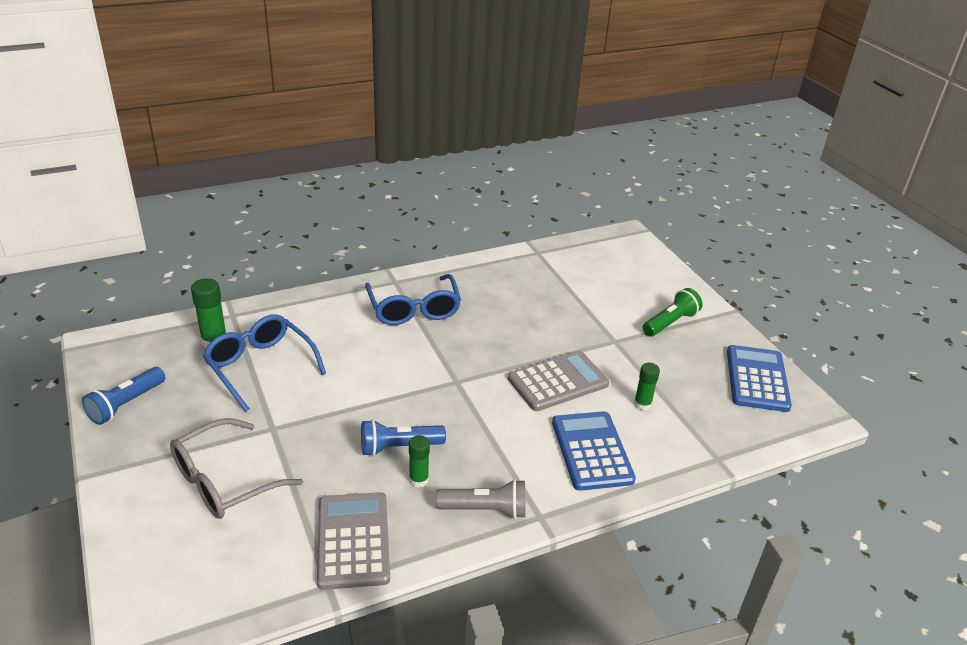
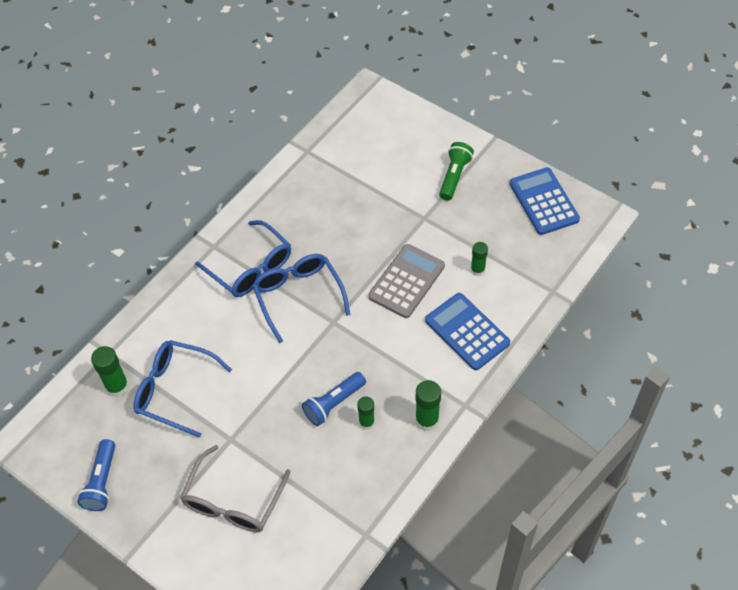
camera: 25 degrees left, 20 degrees up
grey calculator [317,492,390,590] -> none
grey flashlight [436,479,525,519] -> green glue stick [415,380,441,431]
none -> blue glasses [252,254,350,343]

